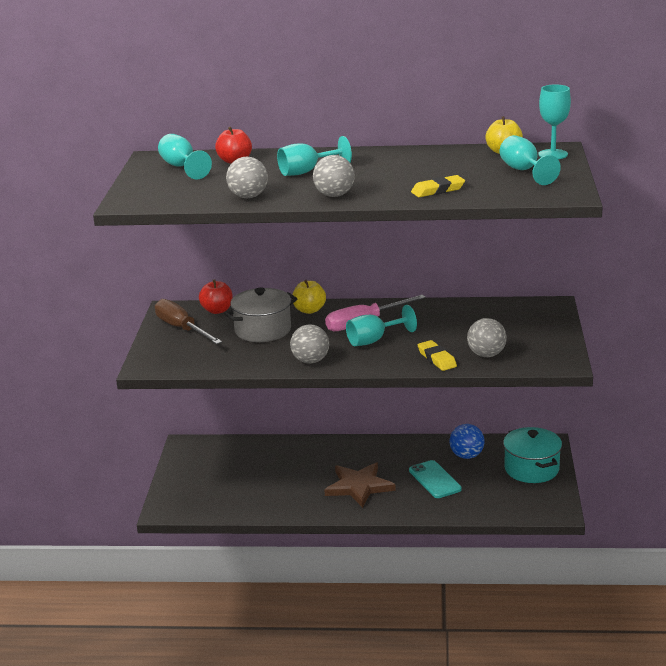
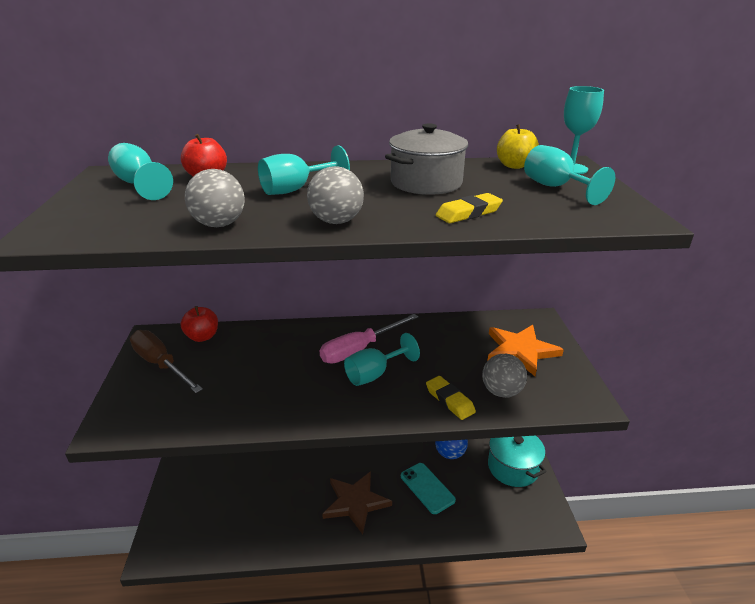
camera: 10 degrees left, 5 degrees up
grey pot [224,288,298,342] -> grey pot moved to [385,124,468,195]
grey ball [290,324,329,364] -> none
yellow apple [292,280,326,314] -> none
none -> orange star [487,325,564,376]

